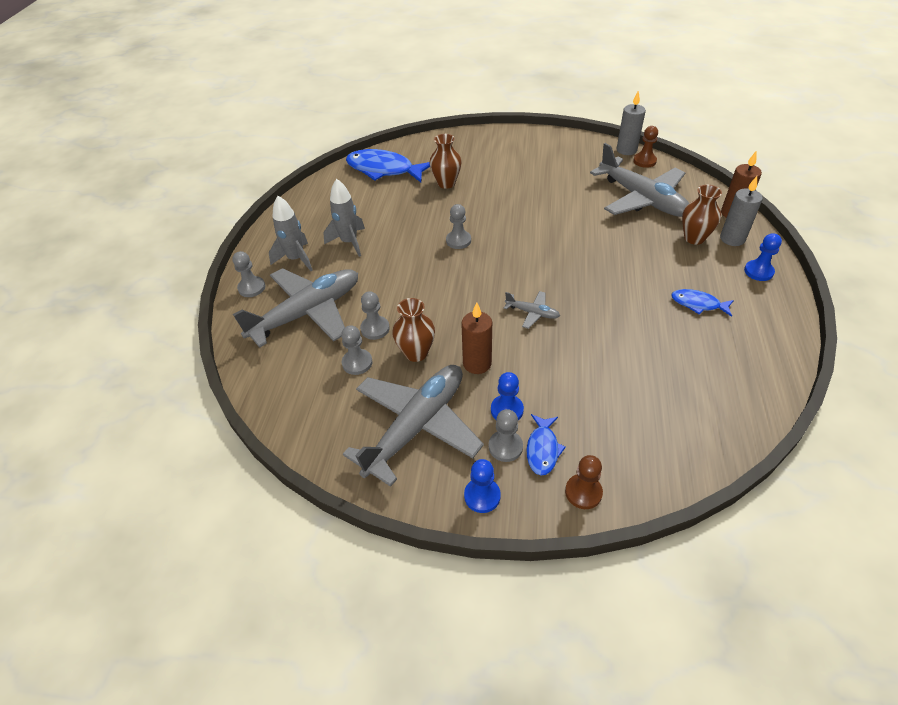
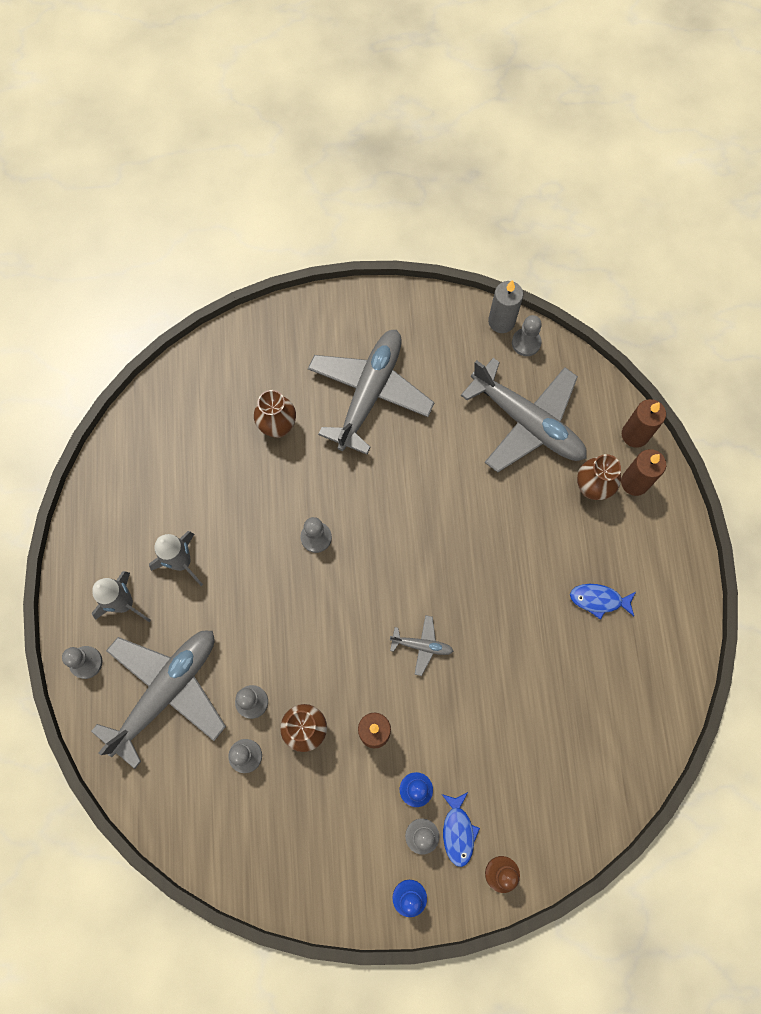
camera: 15 degrees left, 25 degrees up
grey plane [343,365,484,487] -> grey plane moved to [308,330,435,455]
blue fish [346,149,430,182] -> none
brown pawn [633,126,658,168] -> grey pawn [512,315,542,356]
grey candle [720,176,763,246] -> brown candle [621,449,666,496]
blue pawn [744,233,782,281] -> none

